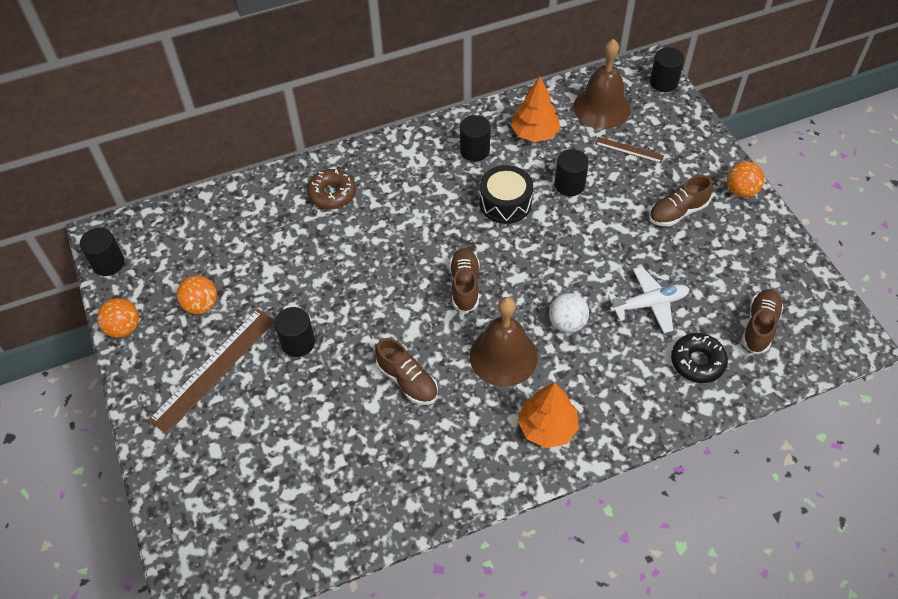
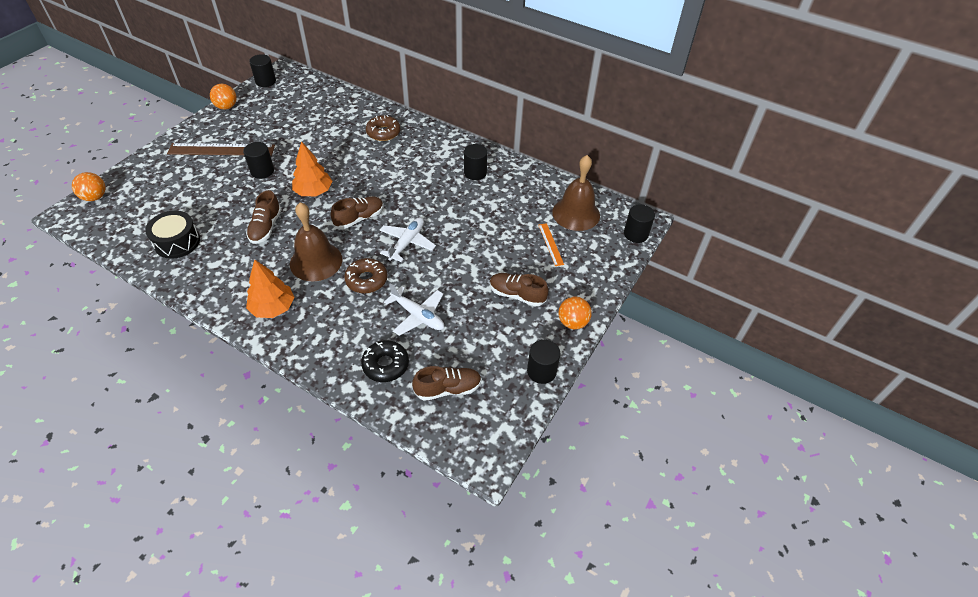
camera: 50 degrees right, 5 degrees down
orange ball [177,276,217,315] -> orange ball moved to [72,172,106,201]
black drum [480,165,533,224] -> black drum moved to [145,211,200,259]
orange tree [511,77,560,142] -> orange tree moved to [292,141,332,196]
white ball [549,293,589,333] -> brown donut [344,258,388,293]
black cylinder [555,149,589,196] -> black cylinder moved to [527,340,560,384]
brown ruler [595,137,664,163] -> orange ruler [538,223,564,266]
none -> white plane [379,217,436,262]

